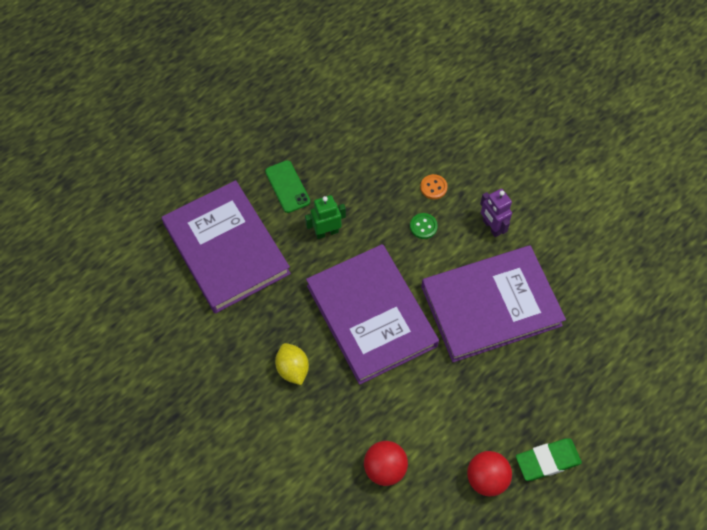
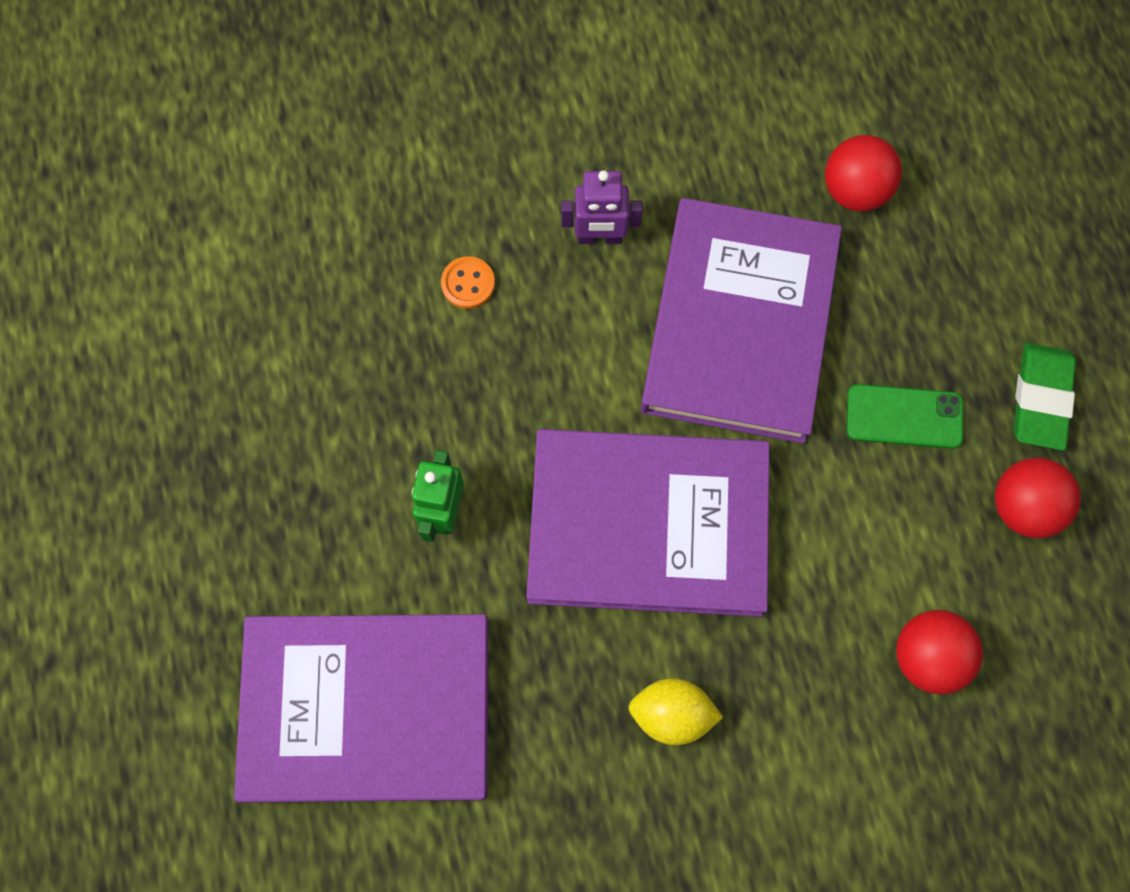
camera: 60 degrees left, 10 degrees up
green phone [265,160,310,213] -> green phone moved to [846,384,963,449]
green button [410,213,438,239] -> none
none -> red ball [825,135,902,211]

